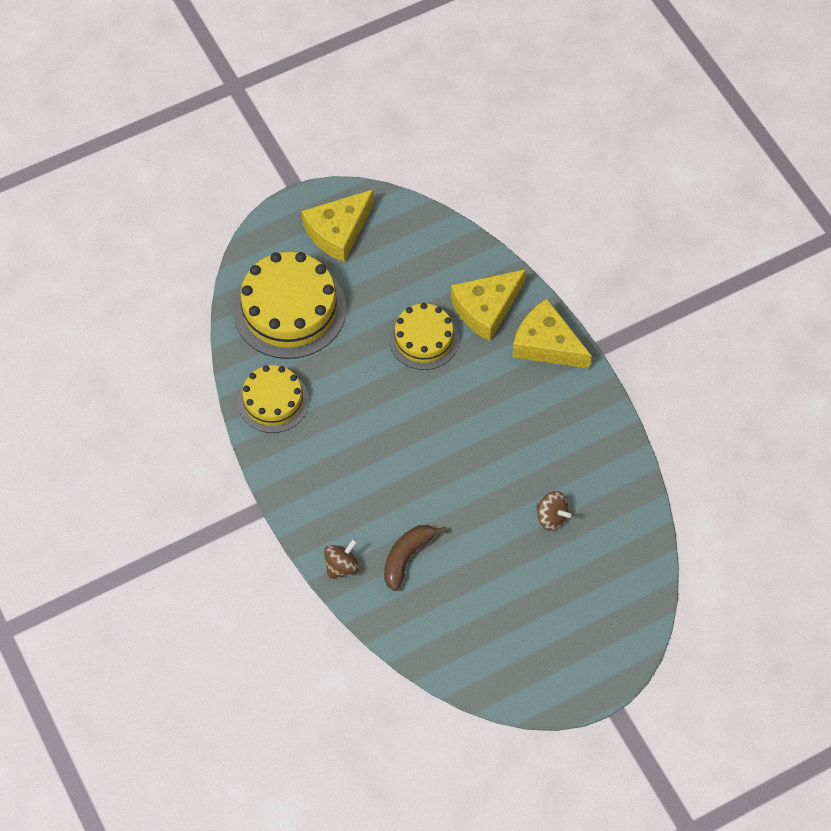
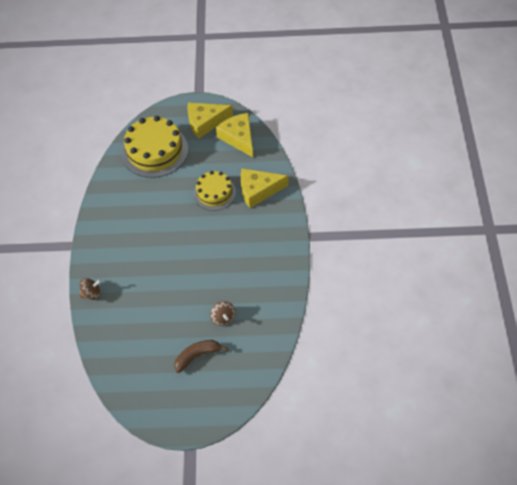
camera: 30 degrees right, 5 degrees down
yellow cake [238,365,309,433] -> none
brown banana [384,525,446,591] -> brown banana moved to [174,340,228,373]
yellow cheese [512,299,592,369] -> yellow cheese moved to [216,113,253,157]

